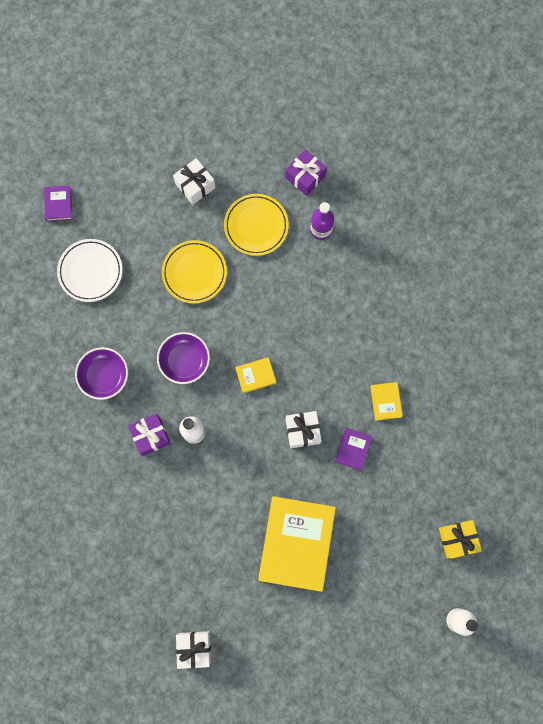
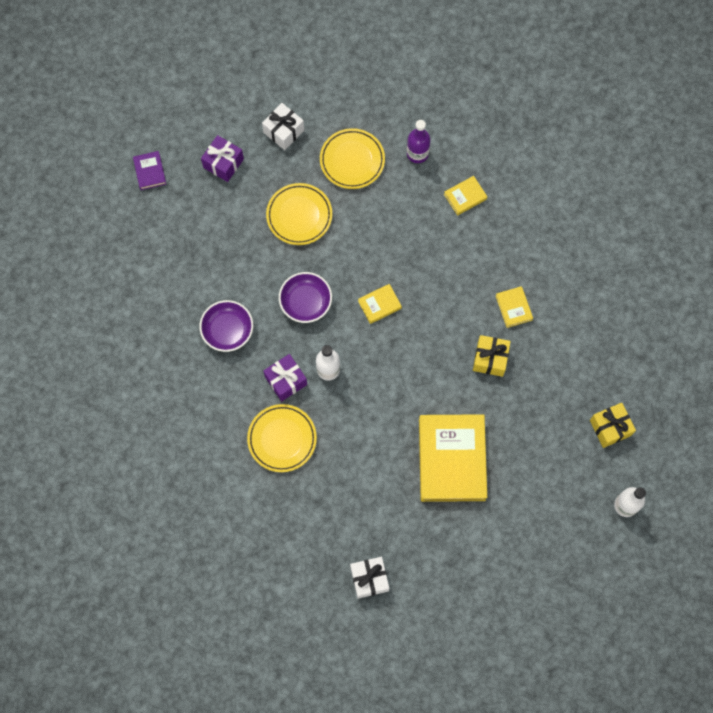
camera: 10 degrees left, 5 degrees down
white plate [57,239,123,302] -> none
purple gift [285,149,327,196] -> purple gift moved to [201,135,244,182]
white gift [286,411,321,448] -> none
purple book [335,428,372,470] -> yellow gift [473,335,511,377]
none -> yellow plate [247,404,317,472]
none -> yellow book [444,176,487,215]

